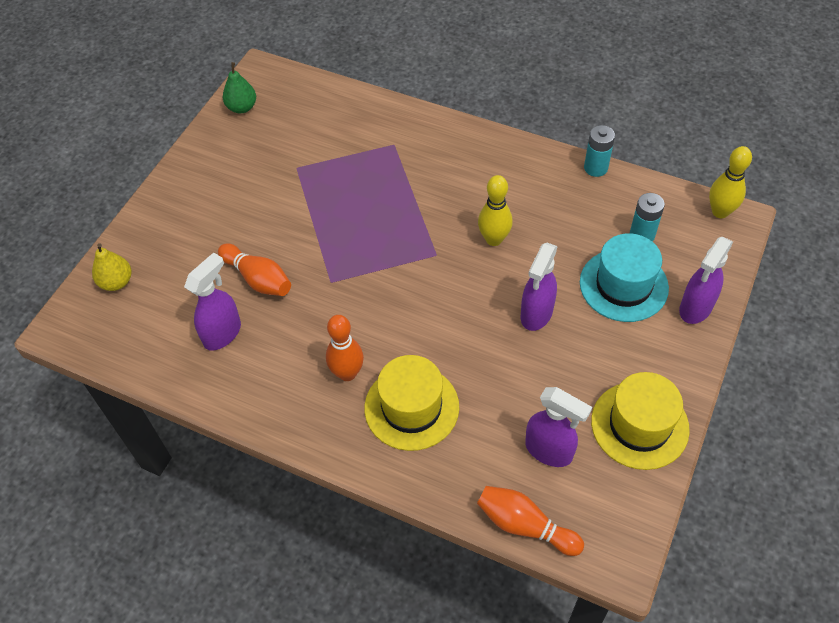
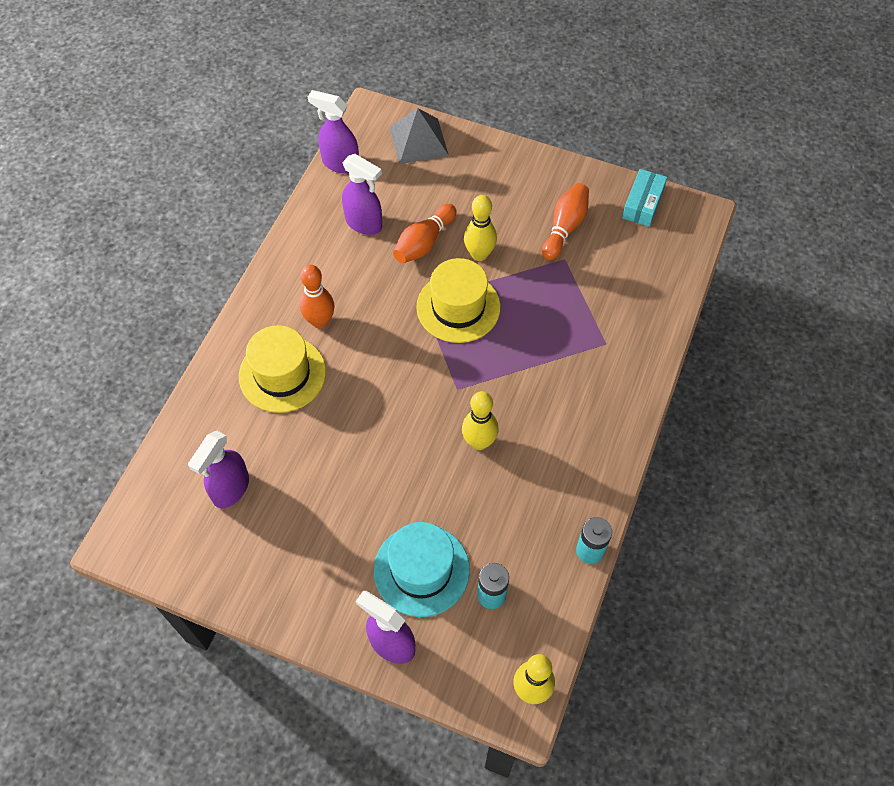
camera: 85 degrees right, 5 degrees up
yellow pear [92,243,132,291] -> grey pyramid [390,108,449,164]
green pear [223,62,256,113] -> turquoise box [622,169,667,227]
orange bowling pin [477,486,584,556] -> orange bowling pin moved to [542,183,589,260]
purple spray bottle [521,243,558,331] -> purple spray bottle moved to [308,90,359,174]
yellow hat [591,372,690,470] -> yellow hat moved to [416,258,500,343]
none -> yellow bowling pin [464,195,497,261]

